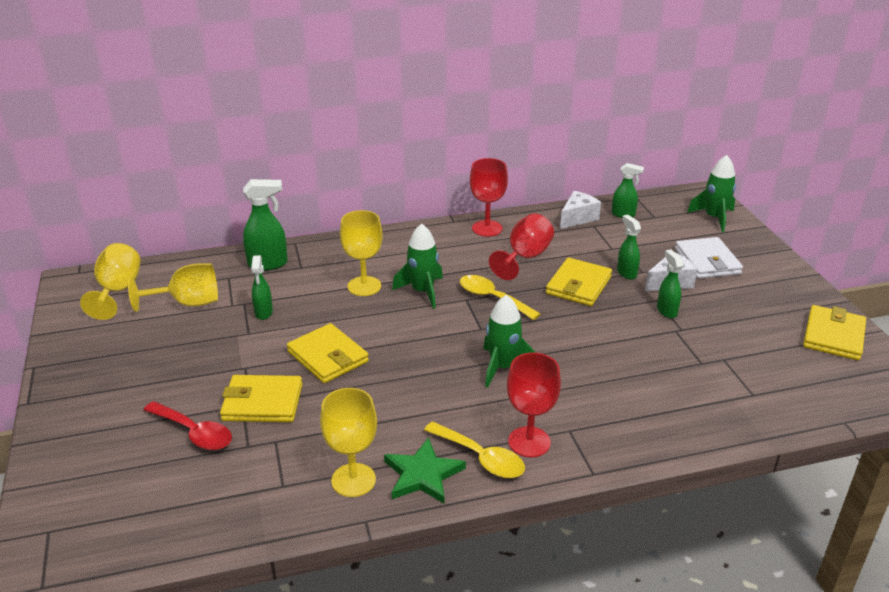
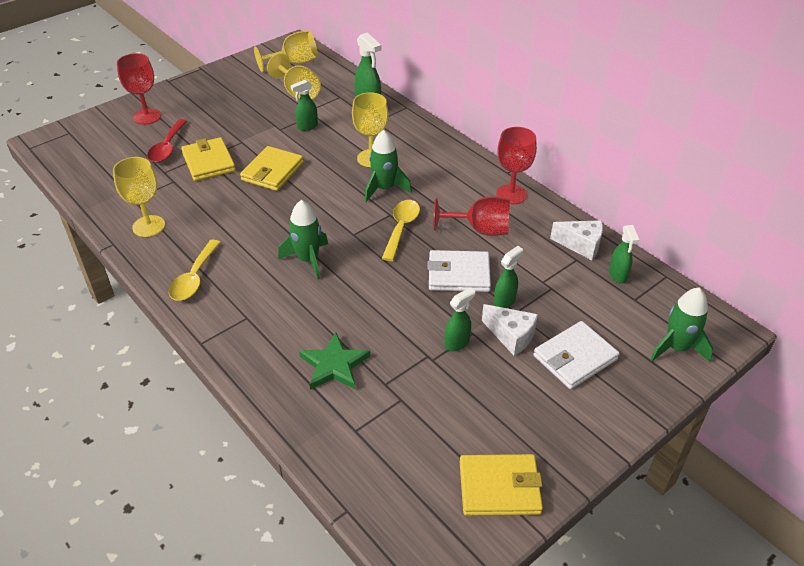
camera: 65 degrees right, 10 degrees up
green star [384,437,466,504] -> green star moved to [299,332,370,390]
red goblet [507,352,561,457] -> red goblet moved to [117,53,161,125]
yellow wallet [546,258,612,306] -> white wallet [427,250,491,292]

